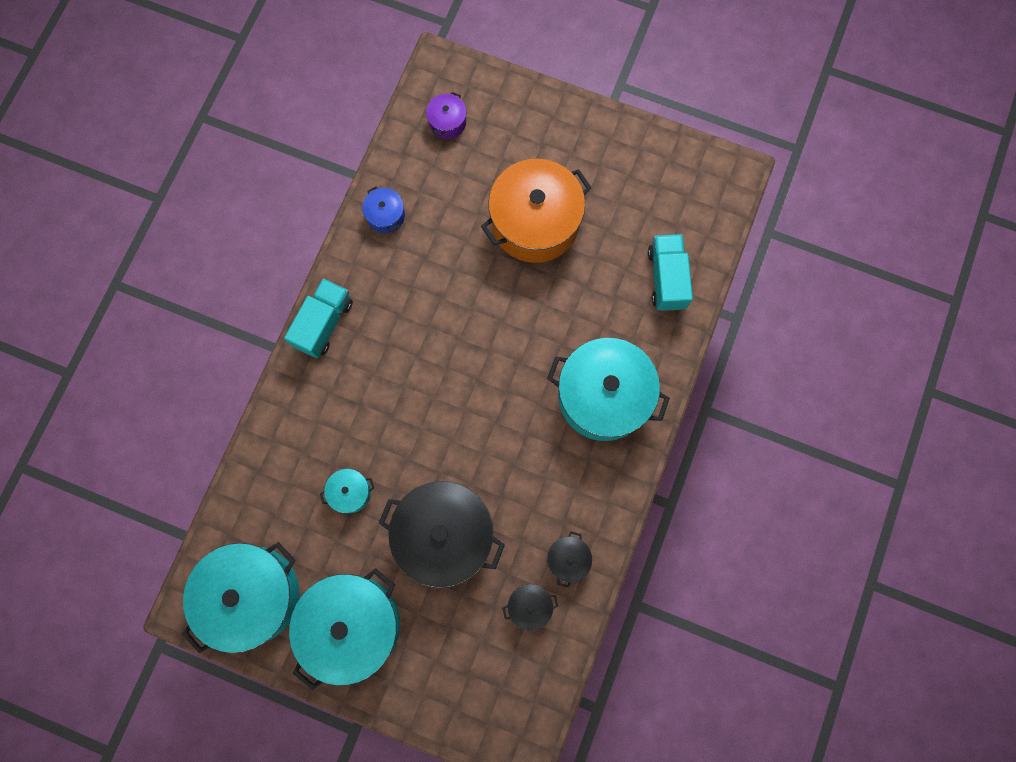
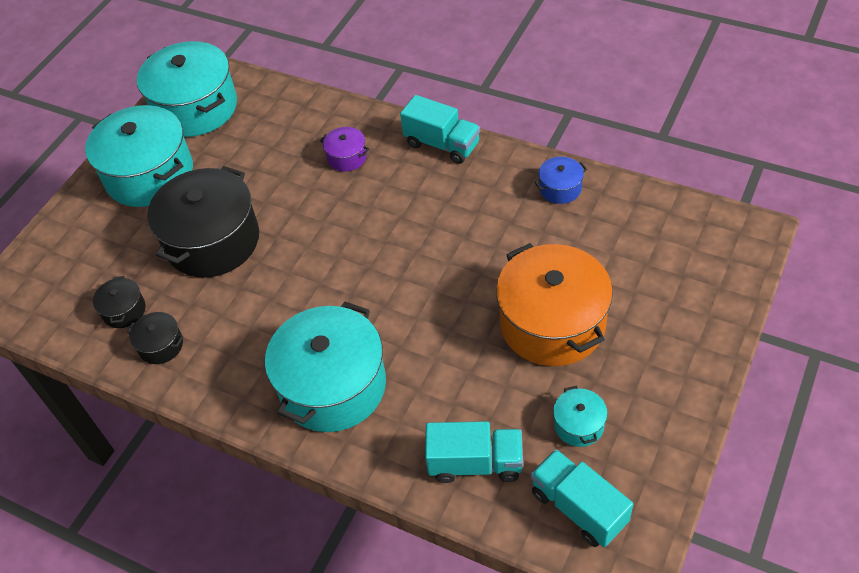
camera: 100 degrees right, 25 degrees down
turquoise pot [320,469,374,513] -> turquoise pot moved to [553,386,607,447]
purple pot [426,92,466,139] -> purple pot moved to [320,127,369,172]
none -> turquoise truck [531,449,633,547]

